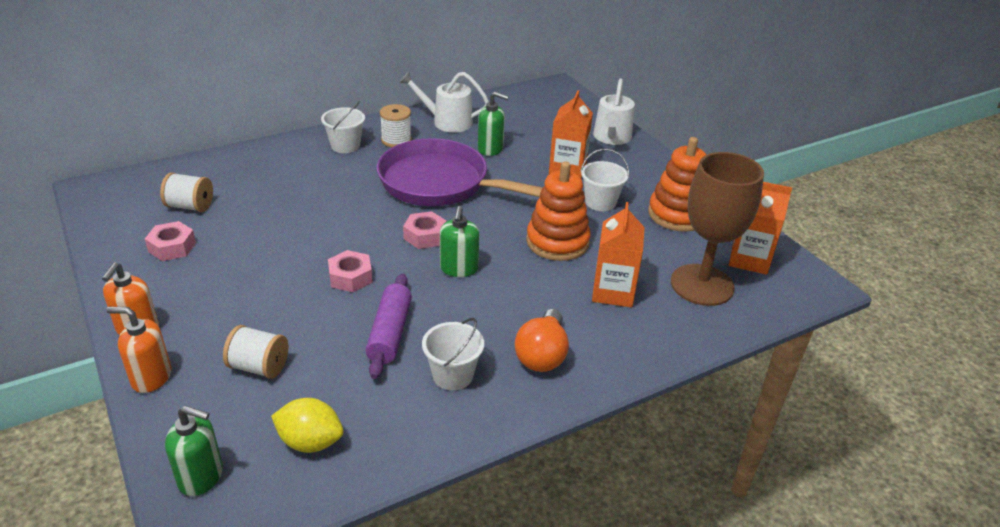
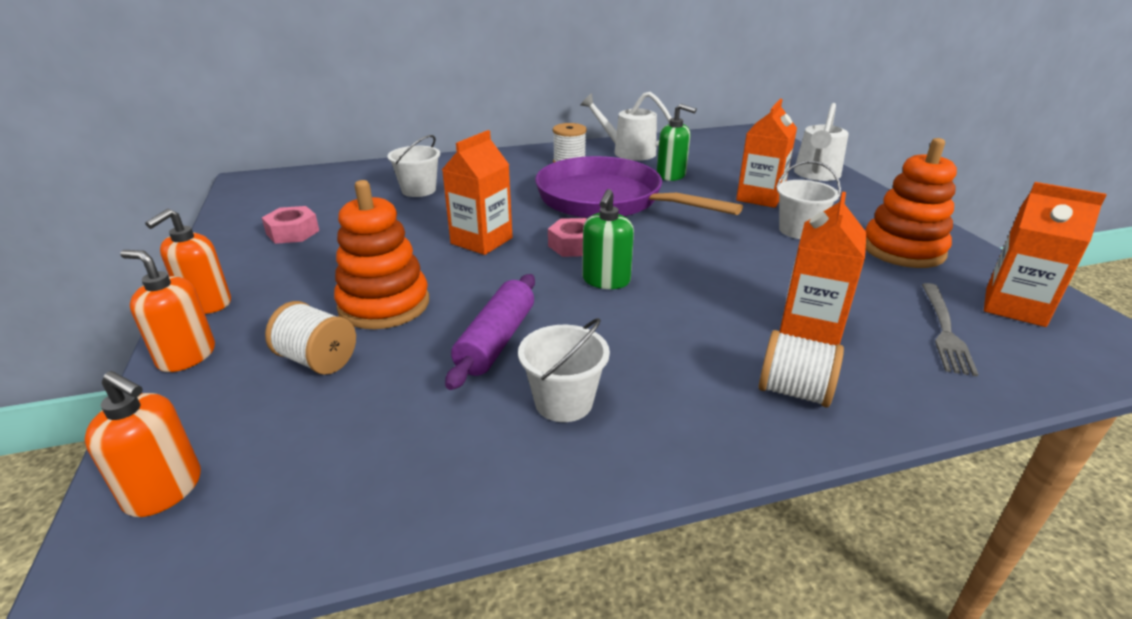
camera: 15 degrees right, 5 degrees down
white spool [160,172,213,212] -> white spool moved to [759,330,844,407]
green soap dispenser [165,406,223,496] -> orange soap dispenser [84,371,201,517]
yellow lemon [271,398,344,453] -> none
white bucket [321,101,365,153] -> white bucket moved to [387,135,440,197]
pink nut [328,250,373,292] -> none
orange light bulb [515,309,569,372] -> none
orange stacking toy [526,161,591,261] -> orange stacking toy moved to [334,180,429,329]
brown goblet [671,152,764,306] -> grey fork [922,283,978,376]
none -> orange carton [442,130,513,255]

